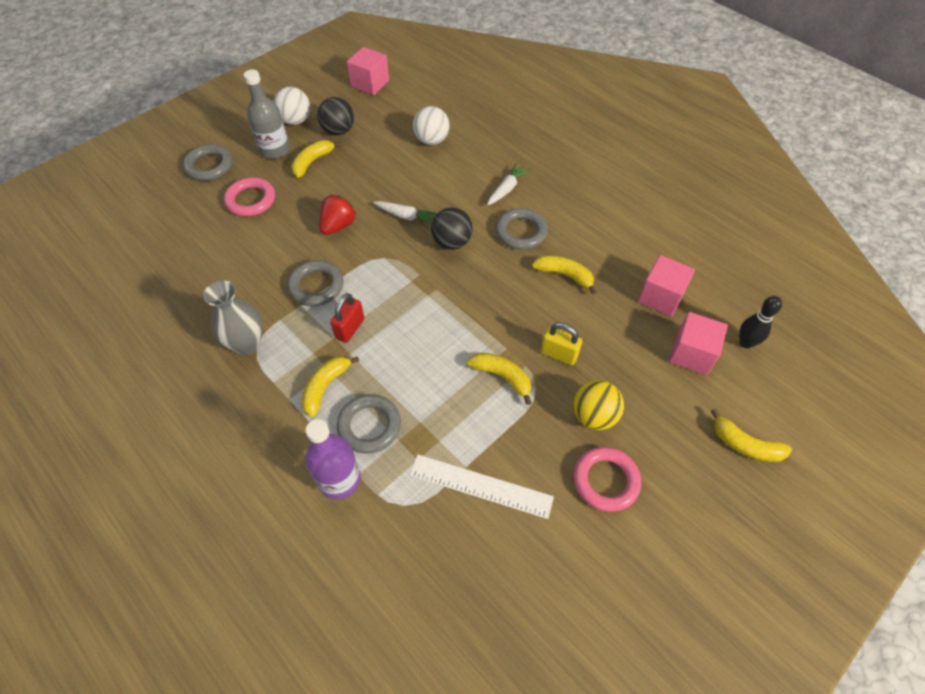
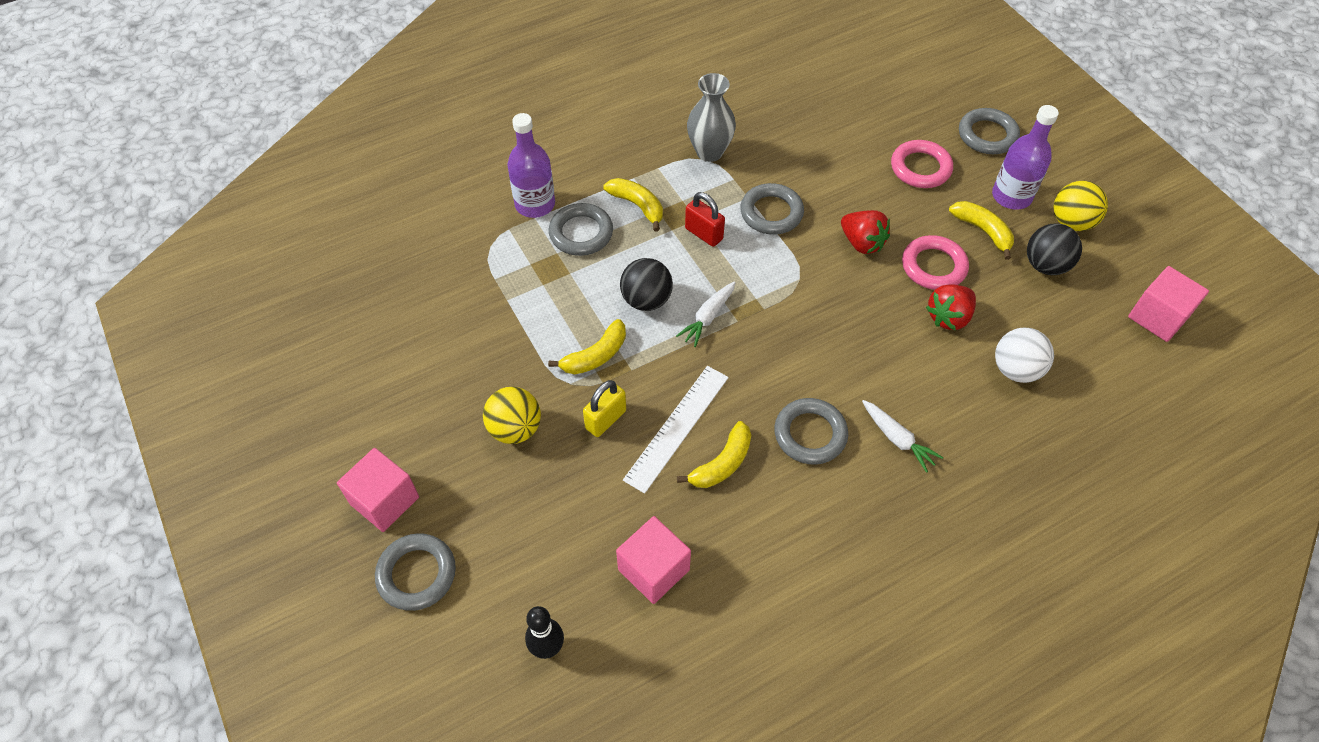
camera: 105 degrees right, 0 degrees up
grey bottle [244,70,290,159] -> purple bottle [992,105,1059,210]
white ball [274,87,310,125] -> yellow ball [1054,181,1108,231]
white carrot [373,201,437,225] -> white carrot moved to [676,281,736,347]
white ruler [410,454,554,519] -> white ruler moved to [623,366,729,494]
black ball [431,207,473,250] -> black ball moved to [620,258,673,311]
pink ring [573,447,641,512] -> pink ring moved to [902,235,969,290]
pink cube [669,312,728,375] -> pink cube moved to [337,448,419,532]
yellow banana [711,409,792,462] -> grey ring [375,533,456,611]
none -> red strawberry [926,284,976,331]

